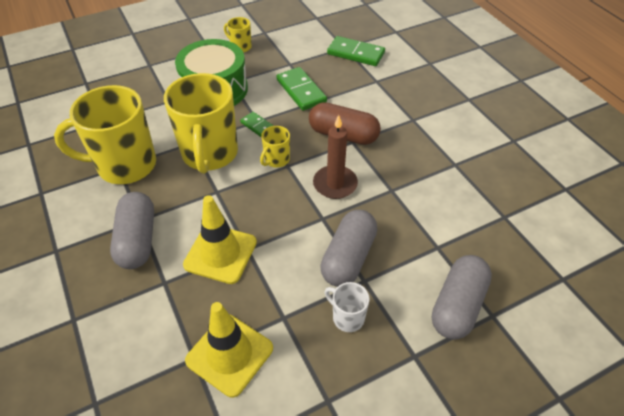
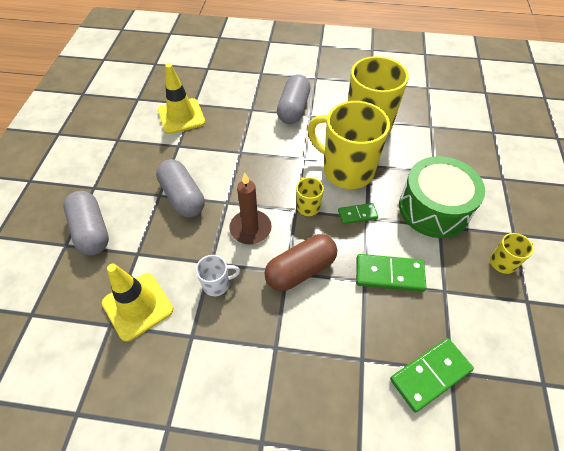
camera: 125 degrees right, 5 degrees up
grey capsule [110,192,154,269] -> grey capsule turned 75 degrees clockwise [277,74,310,124]
yellow traffic cone [183,195,257,284] -> yellow traffic cone moved to [102,263,174,342]
white mug [324,282,370,332] -> white mug moved to [196,255,240,296]

